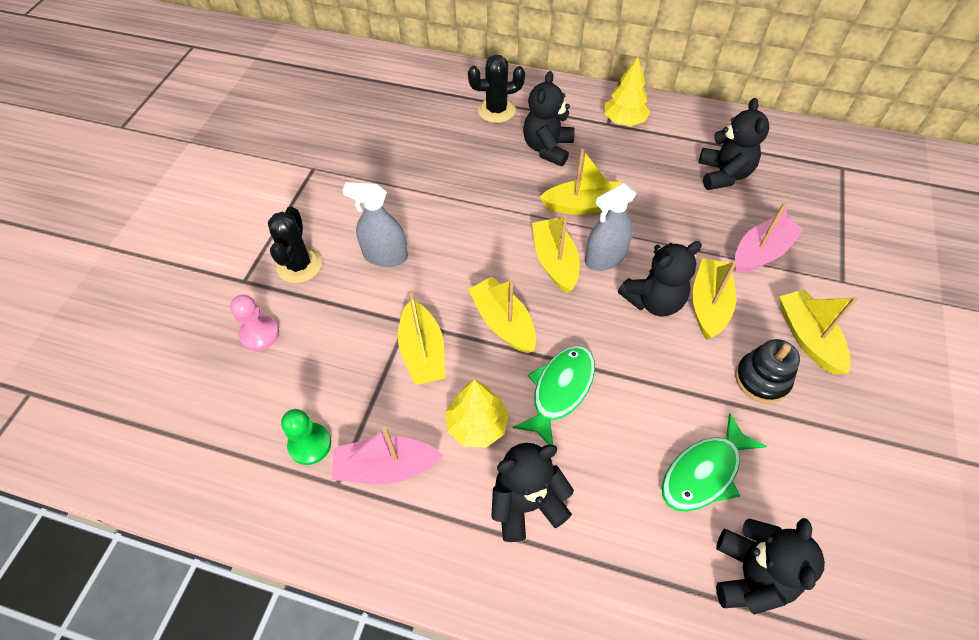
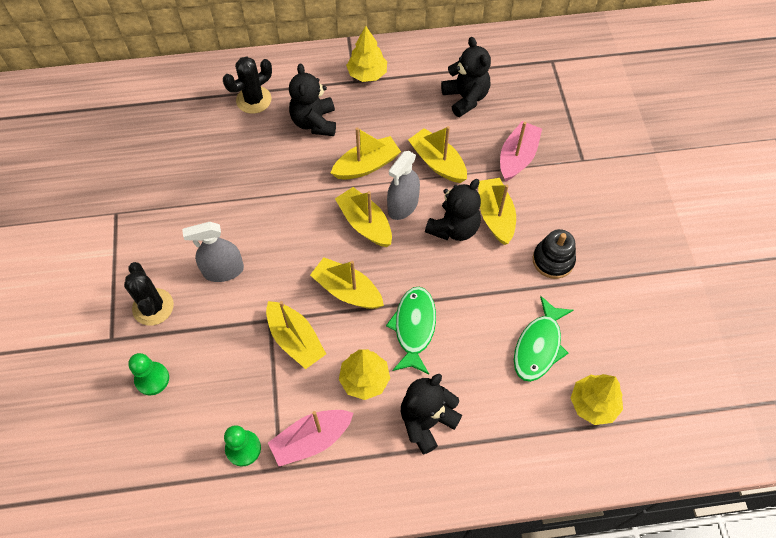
camera: 25 degrees left, 5 degrees up
pink pawn [230,295,279,351] -> green pawn [128,353,169,396]
black teddy bear [716,518,825,615] -> yellow tree [571,374,623,425]
yellow boat [779,289,858,374] -> yellow boat moved to [408,126,467,183]

